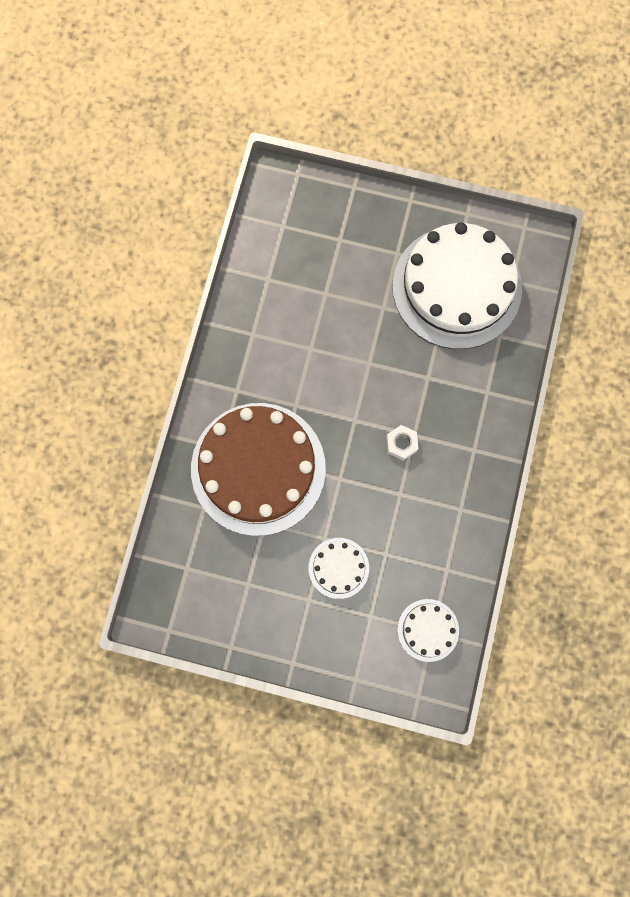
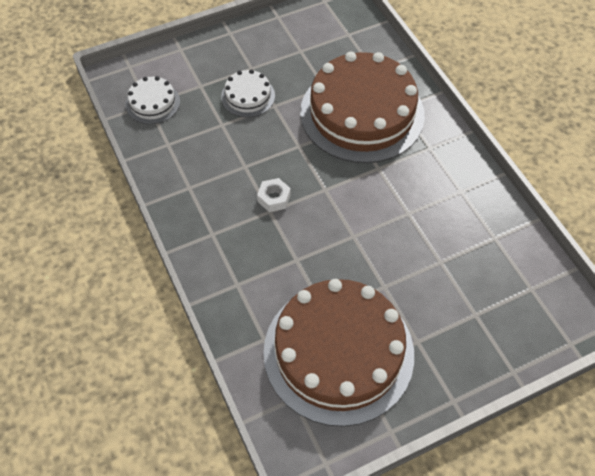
camera: 140 degrees right, 20 degrees down
white cake [392,222,522,349] -> brown cake [263,279,414,427]

